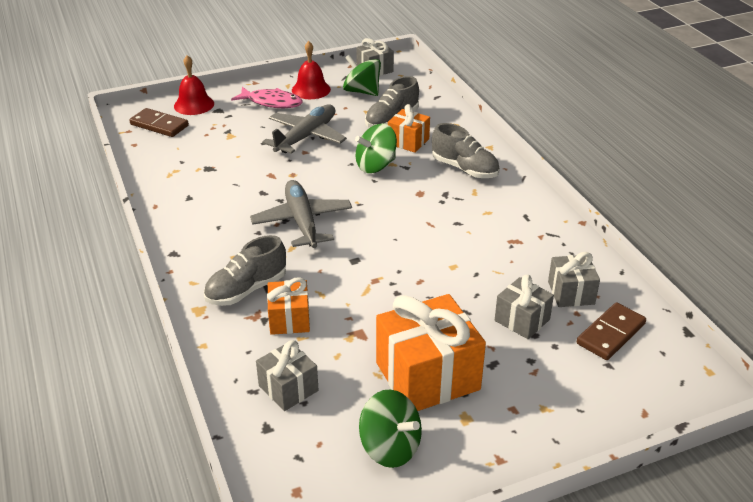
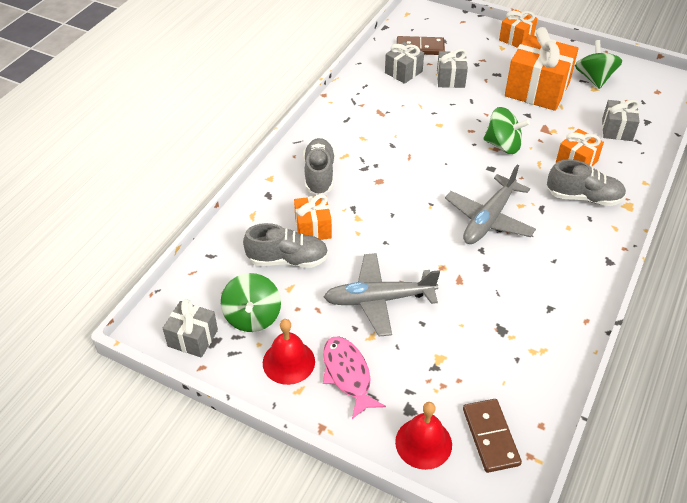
camera: 130 degrees left, 10 degrees up
green spinning top [355,124,397,173] -> green spinning top moved to [484,107,530,154]
none -> orange gift [499,10,538,48]

